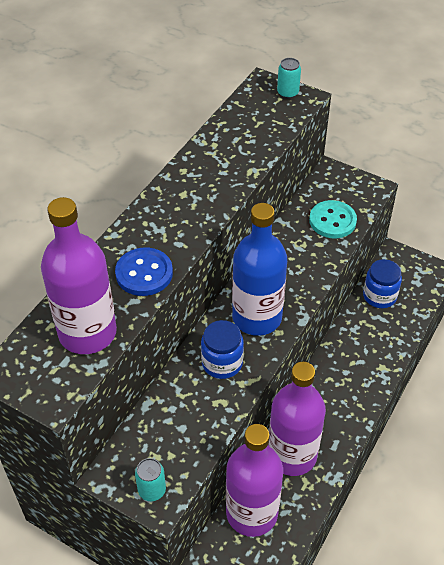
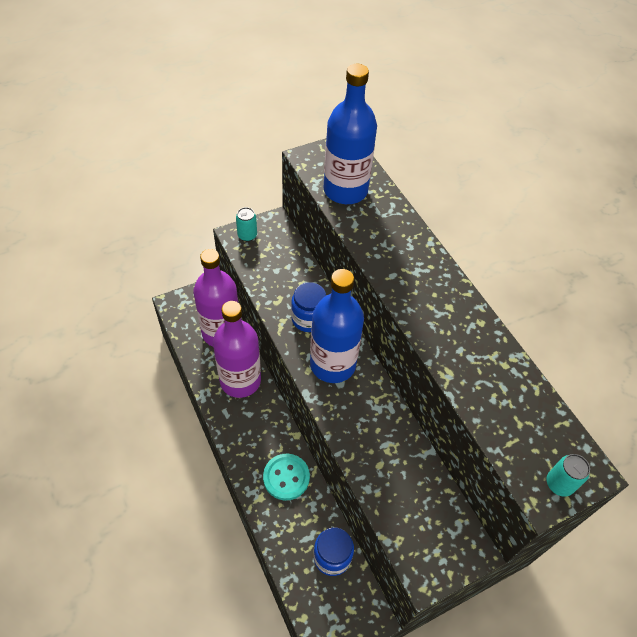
camera: 120 degrees right, 5 degrees up
purple bottle [41,197,117,354] -> blue bottle [324,64,377,204]
blue button [115,248,173,296] -> none
turquoise button [309,200,357,238] -> turquoise button moved to [263,454,310,501]

